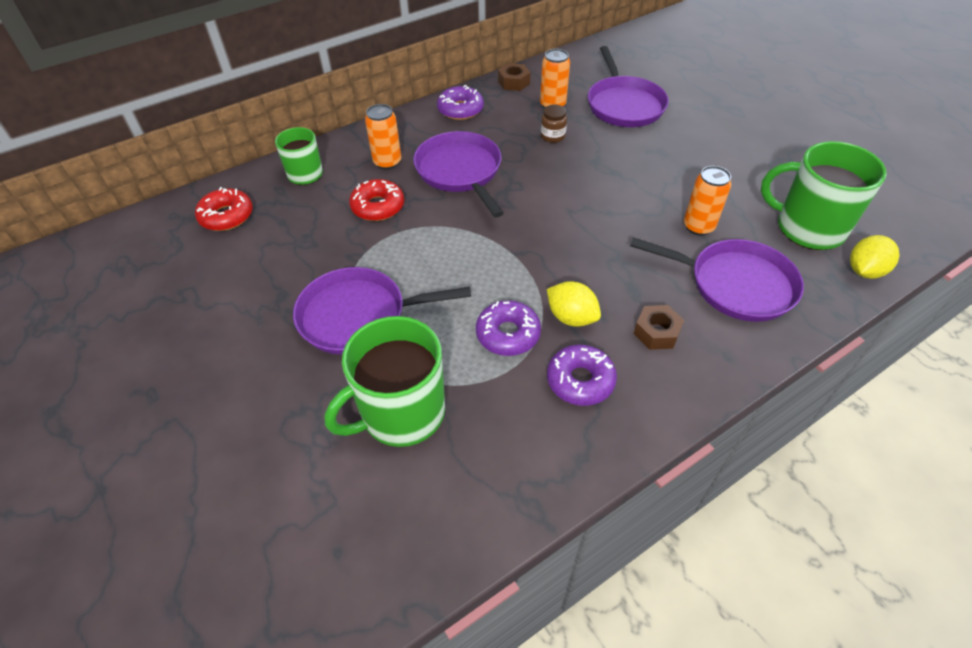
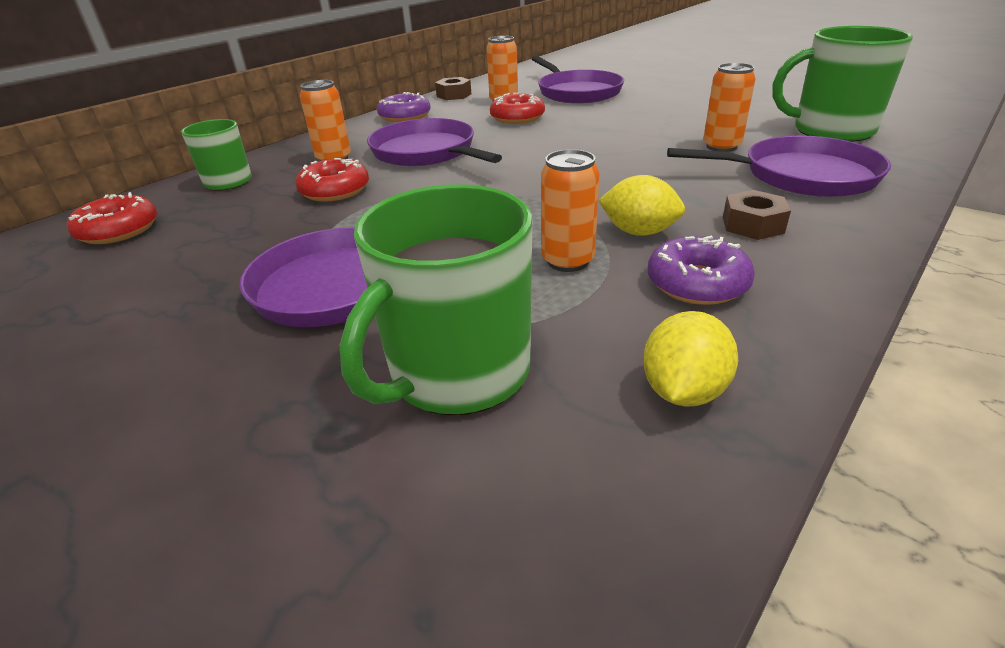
camera: 15 degrees left, 15 degrees down
purple donut [476,301,541,356] -> orange can [541,149,599,272]
brown jar [541,105,567,143] -> red donut [490,93,545,124]
yellow lemon [850,235,899,279] -> yellow lemon moved to [643,311,738,407]

